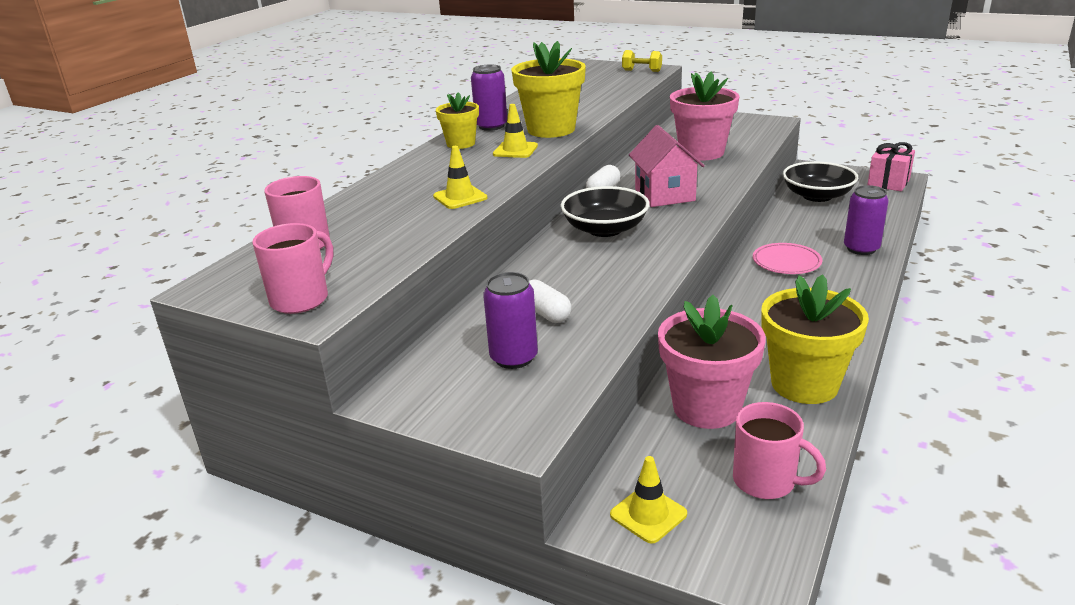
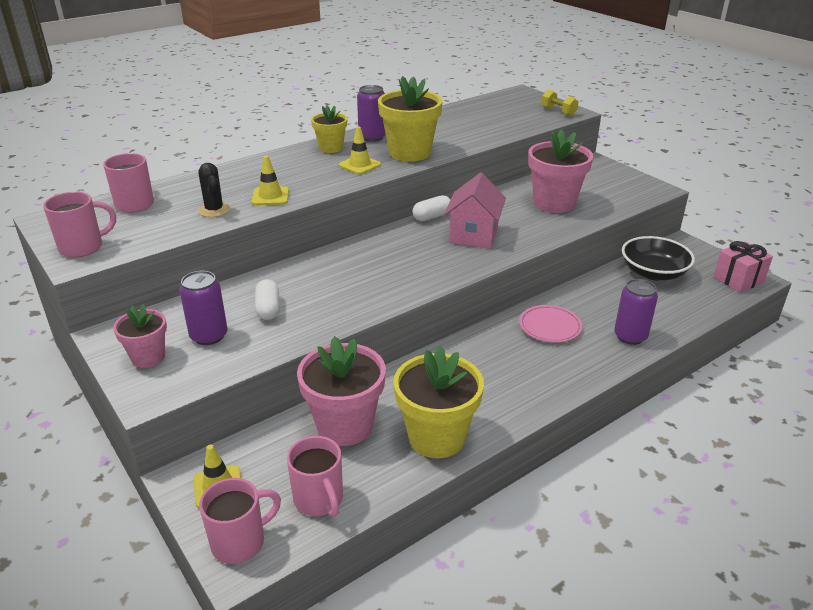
camera: 25 degrees right, 5 degrees up
black bowl [560,186,650,237] -> none
none -> pink flower pot [113,304,167,368]
none -> black cactus [198,163,231,217]
none -> pink mug [199,478,281,564]

